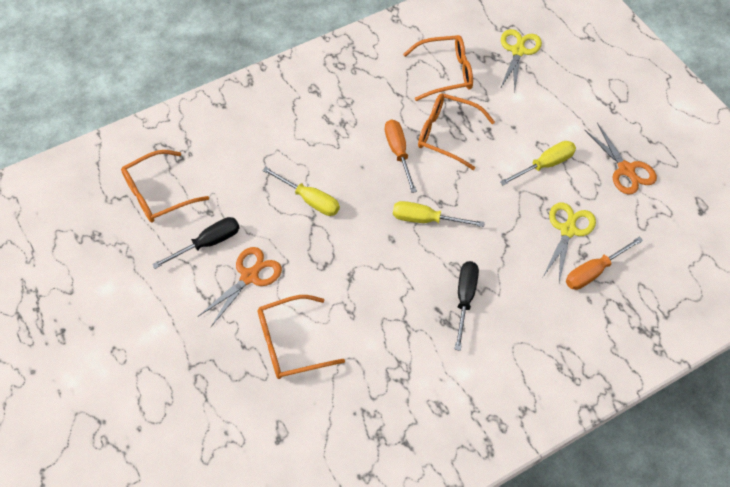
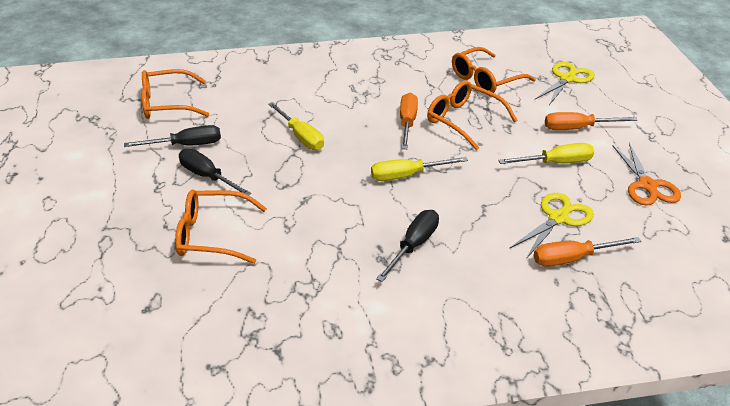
camera: 20 degrees right, 20 degrees down
orange scissors [199,247,282,327] -> black screwdriver [179,149,251,195]
yellow screwdriver [393,201,485,227] -> yellow screwdriver turned 45 degrees counterclockwise [371,157,468,181]
orange glasses [403,35,473,101] -> orange glasses turned 135 degrees clockwise [452,47,536,93]
none -> orange screwdriver [545,112,637,130]

